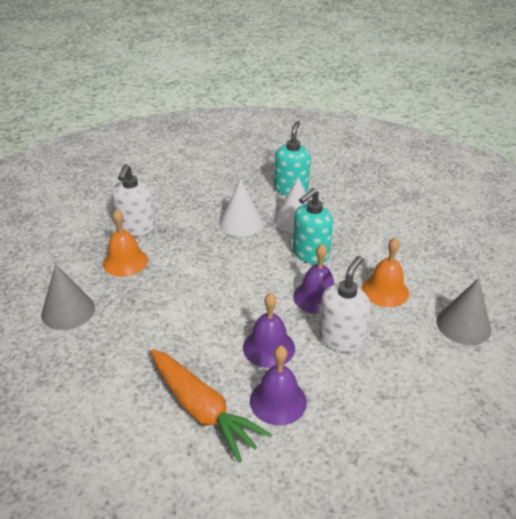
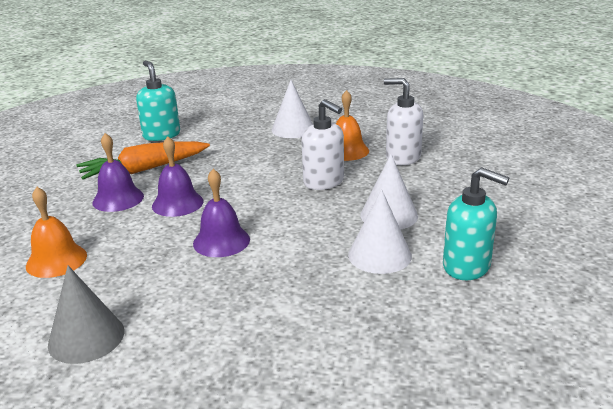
camera: 110 degrees right, 10 degrees down
grey cone [41,264,95,330] -> white cone [272,80,313,138]
turquoise soap dispenser [292,188,333,264] -> turquoise soap dispenser moved to [136,61,180,141]
white soap dispenser [318,256,370,352] -> white soap dispenser moved to [301,99,344,190]
orange bell [362,237,409,307] -> orange bell moved to [26,187,87,278]

